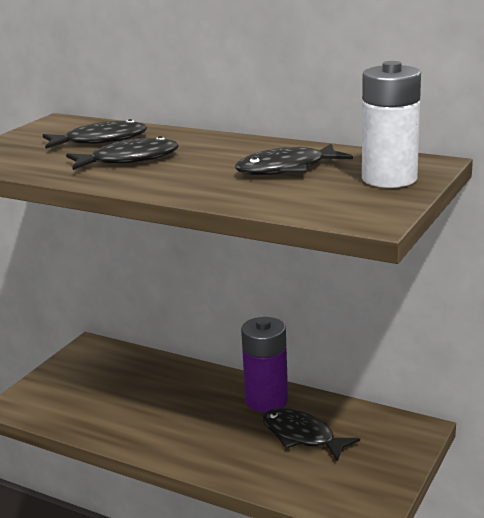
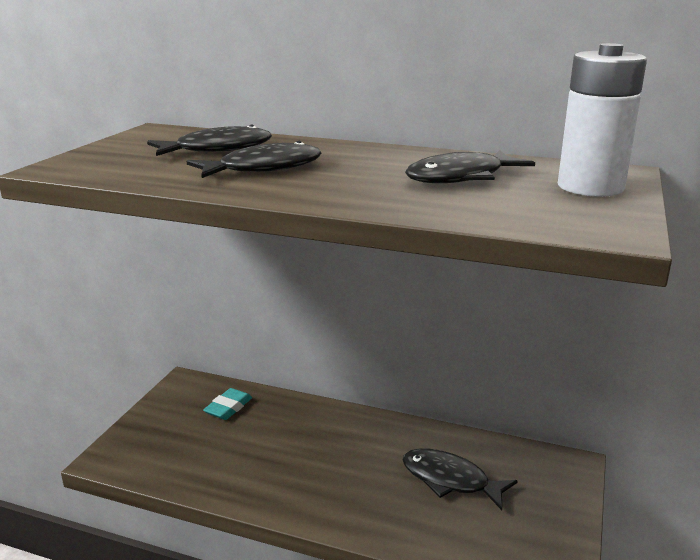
camera: 10 degrees left, 0 degrees up
purple battery [241,317,288,412] -> none
none -> turquoise eraser [203,388,252,420]

